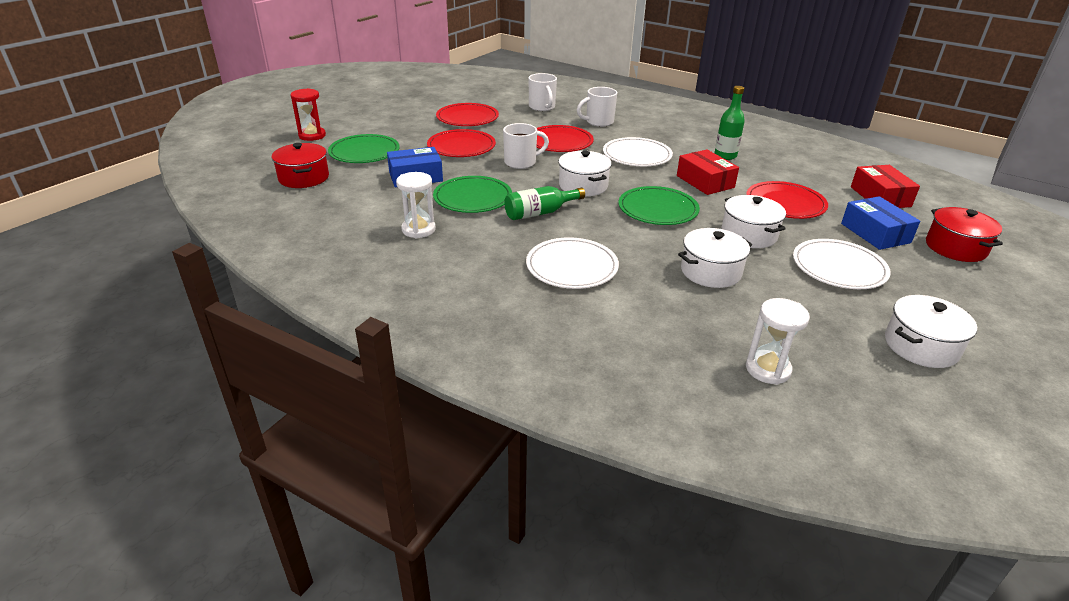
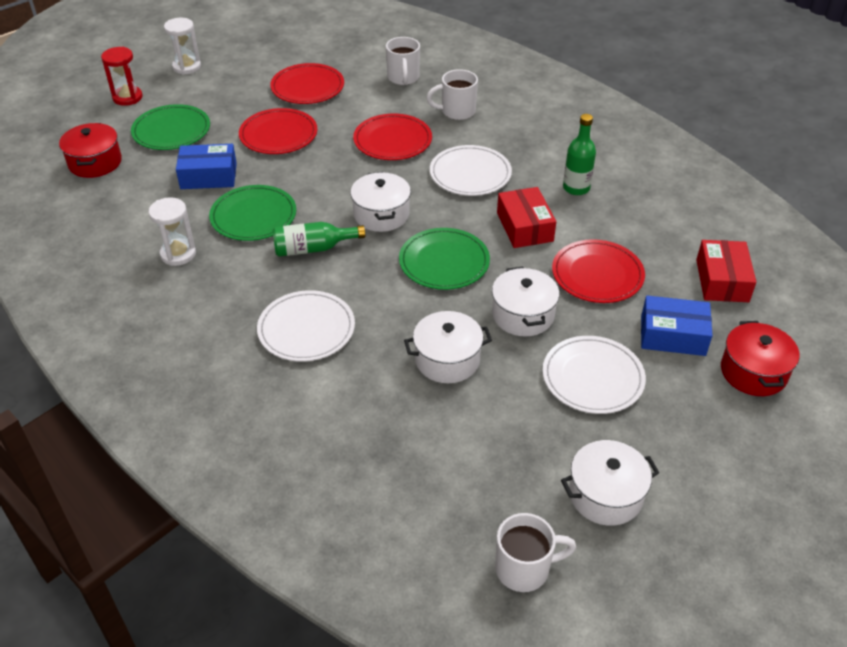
camera: 15 degrees right, 10 degrees up
white mug [503,123,549,169] -> white mug moved to [495,513,576,592]
white hourglass [746,298,810,385] -> white hourglass moved to [164,18,201,75]
blue box [841,196,920,250] -> blue box turned 75 degrees counterclockwise [641,296,712,356]

